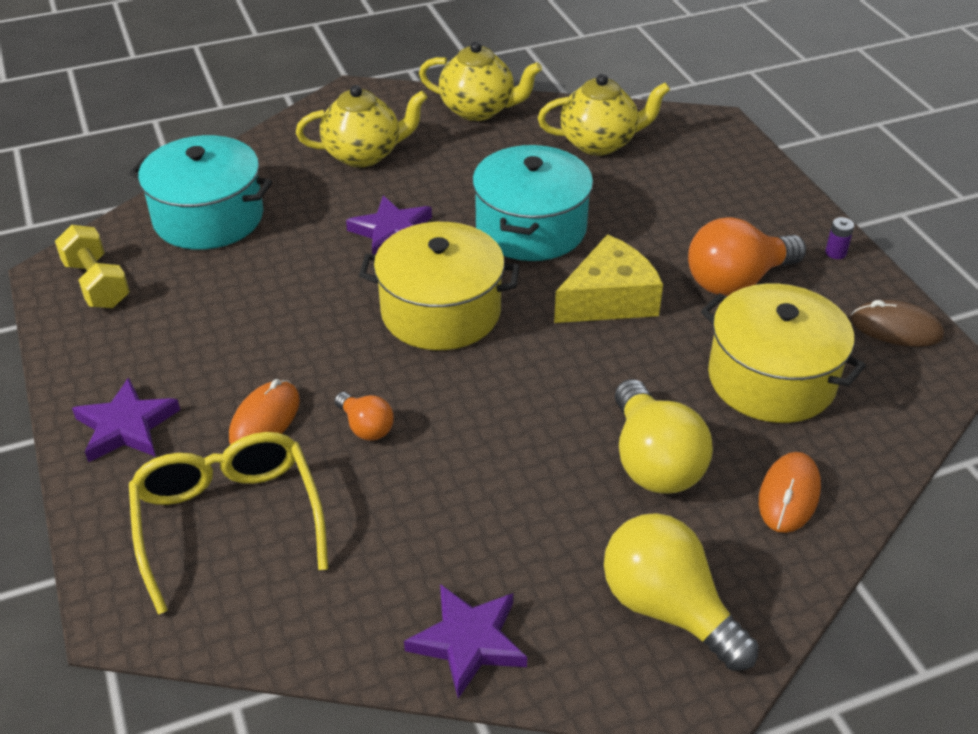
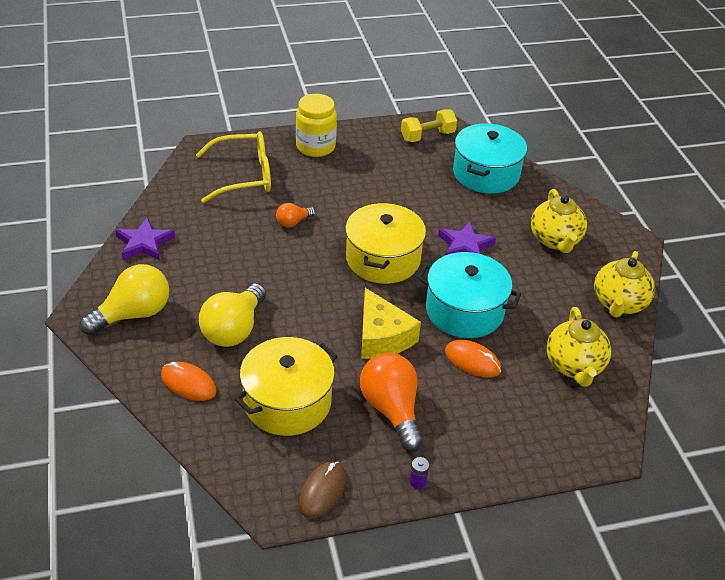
camera: 95 degrees right, 0 degrees up
purple star [72,378,180,463] -> yellow jar [296,94,337,157]
orange mouse [229,379,300,445] -> orange mouse moved to [445,340,501,378]
yellow light bulb [615,379,713,494] -> yellow light bulb turned 60 degrees counterclockwise [199,283,266,347]

